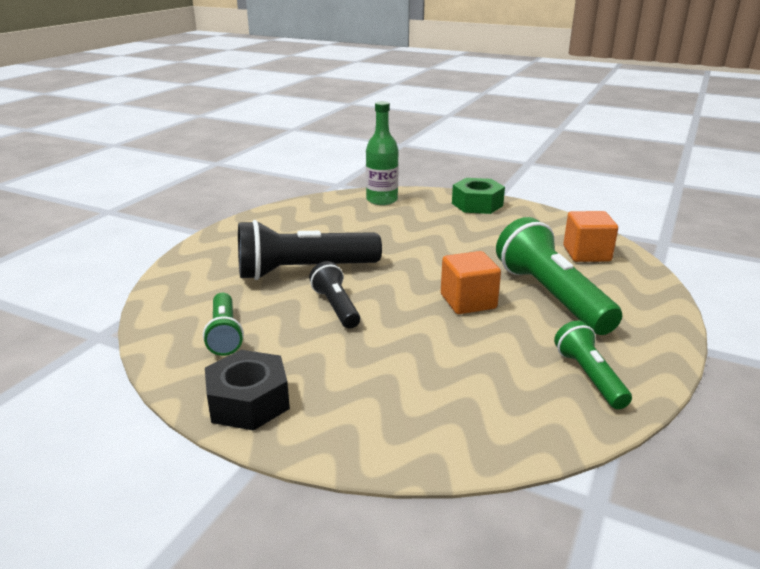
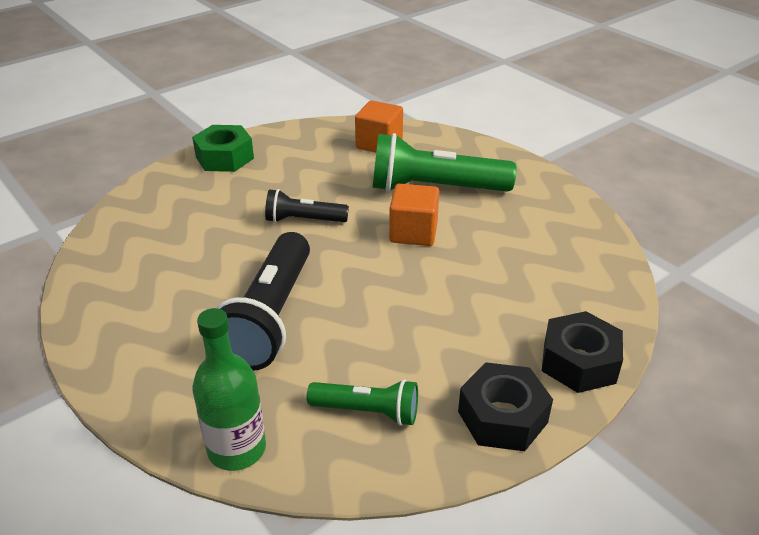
camera: 65 degrees left, 10 degrees up
black flashlight [309,261,360,329] -> black flashlight moved to [265,189,349,223]
green bottle [366,101,399,205] -> green bottle moved to [192,308,266,471]
green flashlight [554,321,632,409] -> none
none -> black nut [542,311,623,393]

